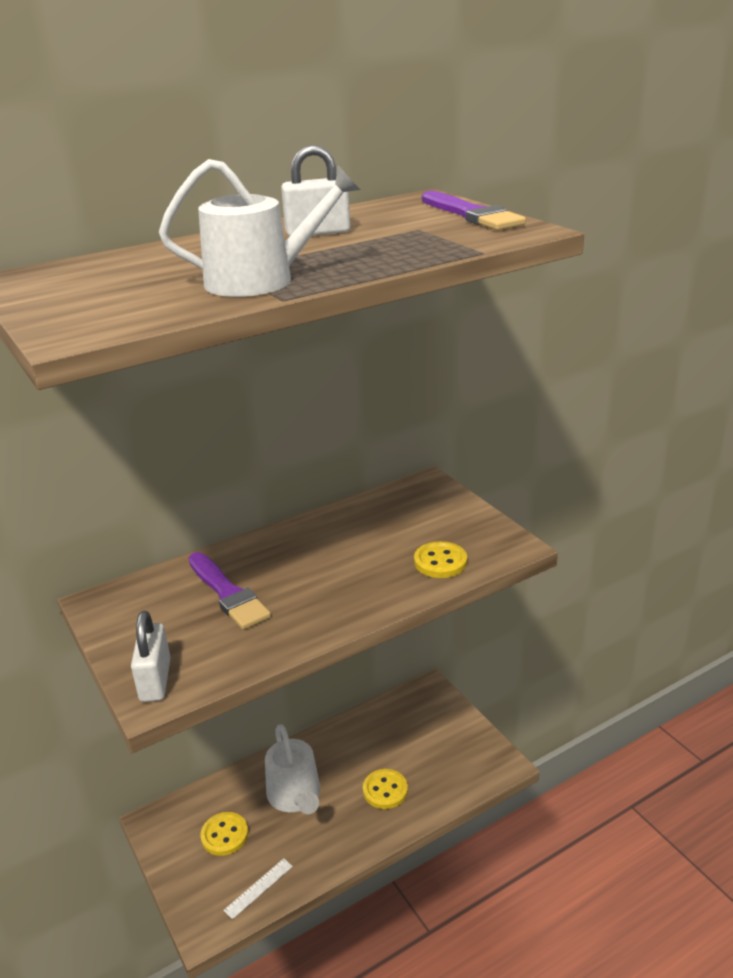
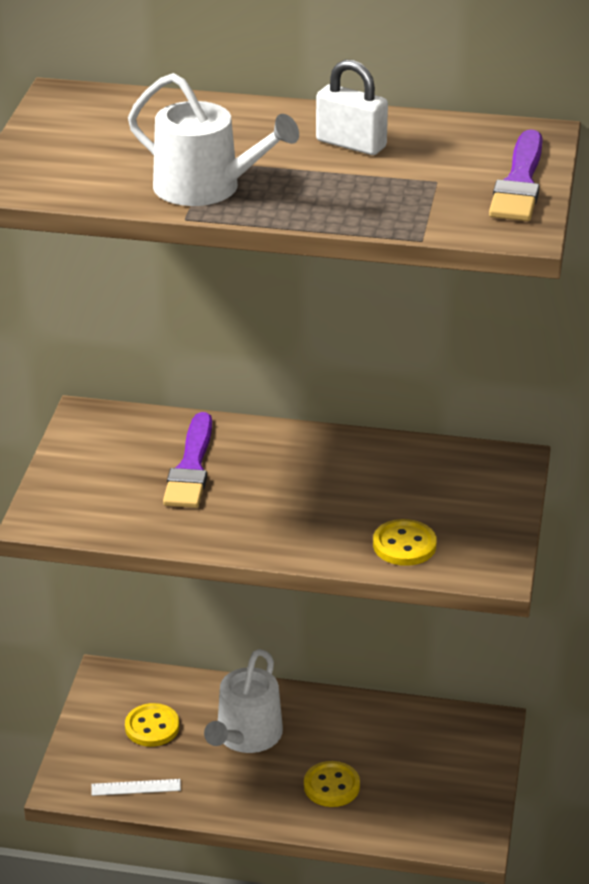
camera: 40 degrees right, 5 degrees up
white padlock [131,611,171,702] -> none

